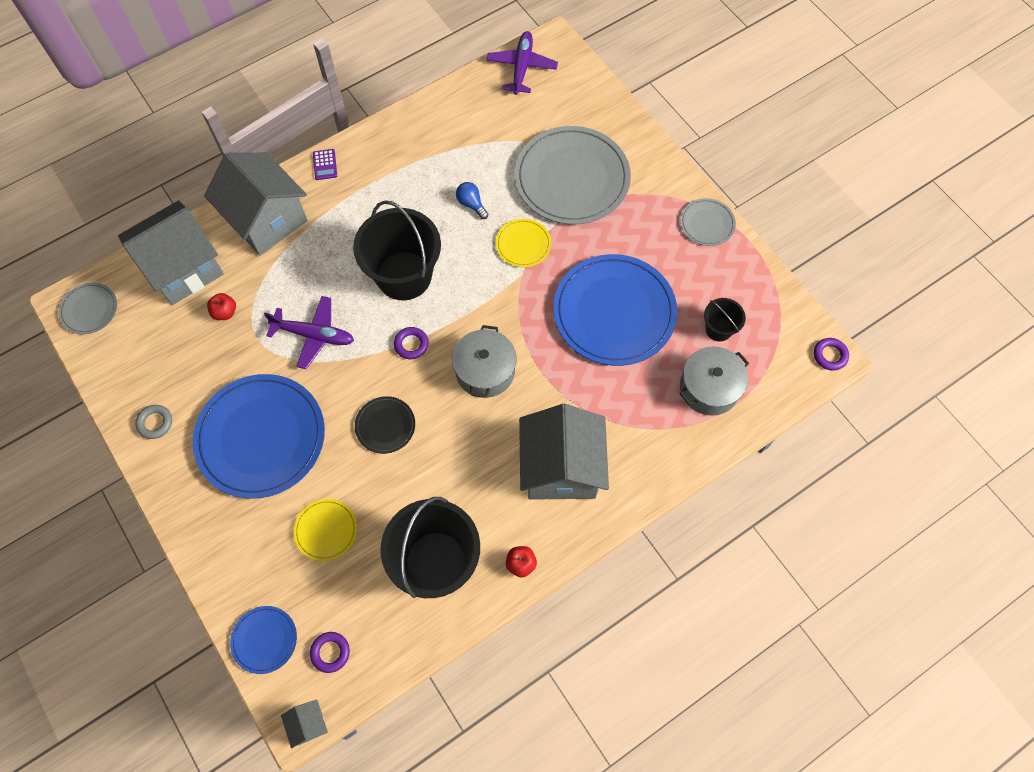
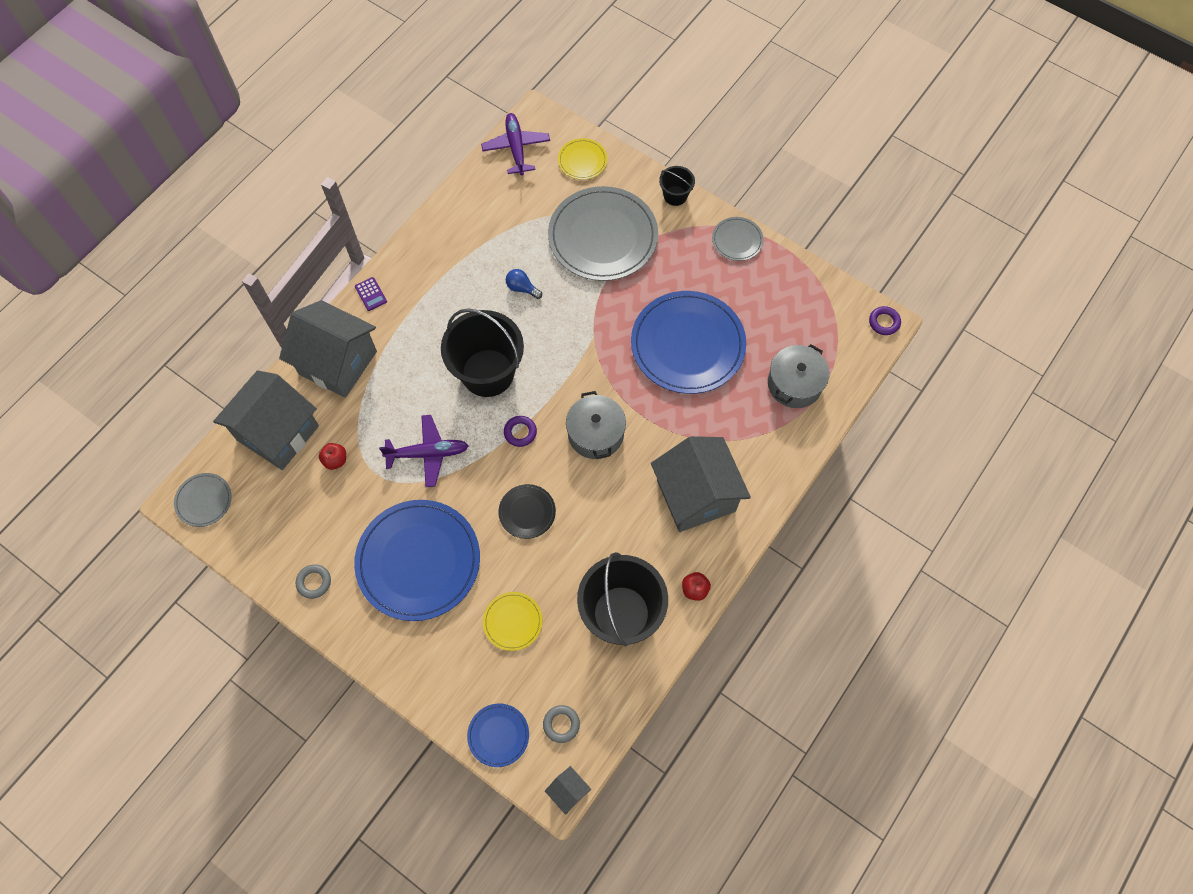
camera: 20 degrees left, 0 degrees up
purple ring [310,632,350,673] -> grey ring [543,705,580,743]
yellow plate [496,219,551,267] -> yellow plate moved to [558,138,607,180]
black bucket [704,298,746,341] -> black bucket moved to [659,166,695,206]

